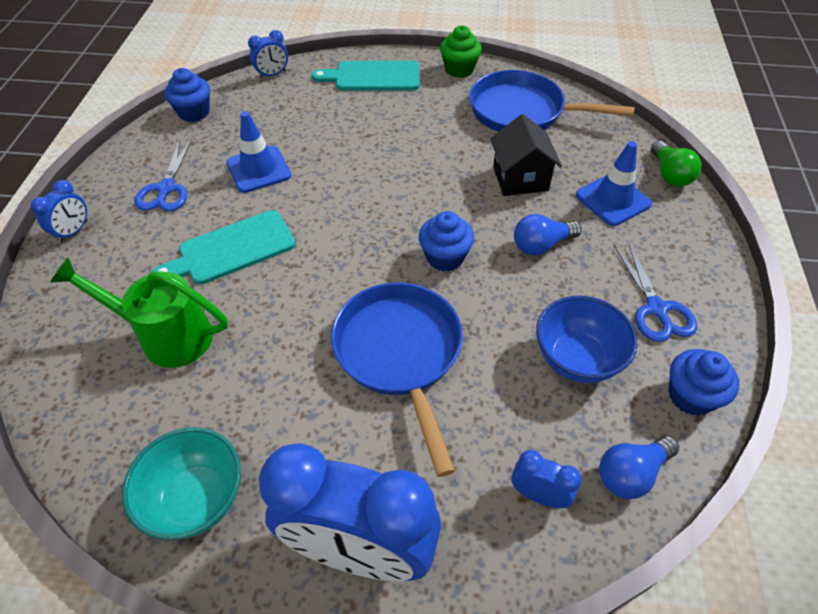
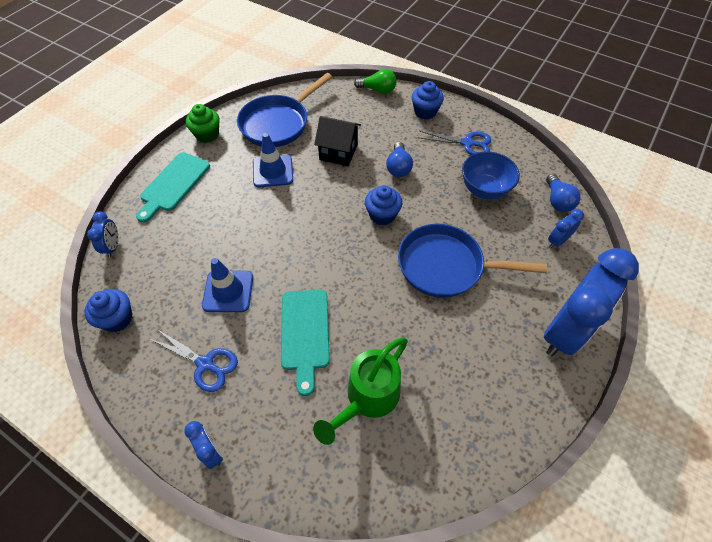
camera: 65 degrees left, 5 degrees up
turquoise bowl [122,427,241,540] -> none
blue traffic cone [576,141,652,226] -> blue traffic cone moved to [253,133,293,188]
blue cupcake [668,349,739,416] -> blue cupcake moved to [411,81,444,119]

